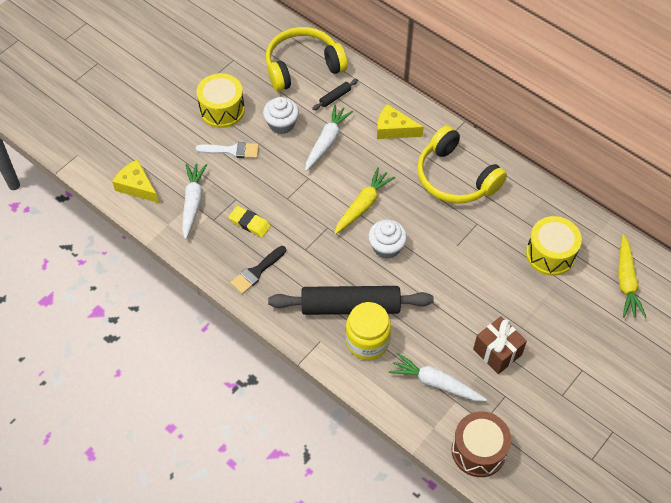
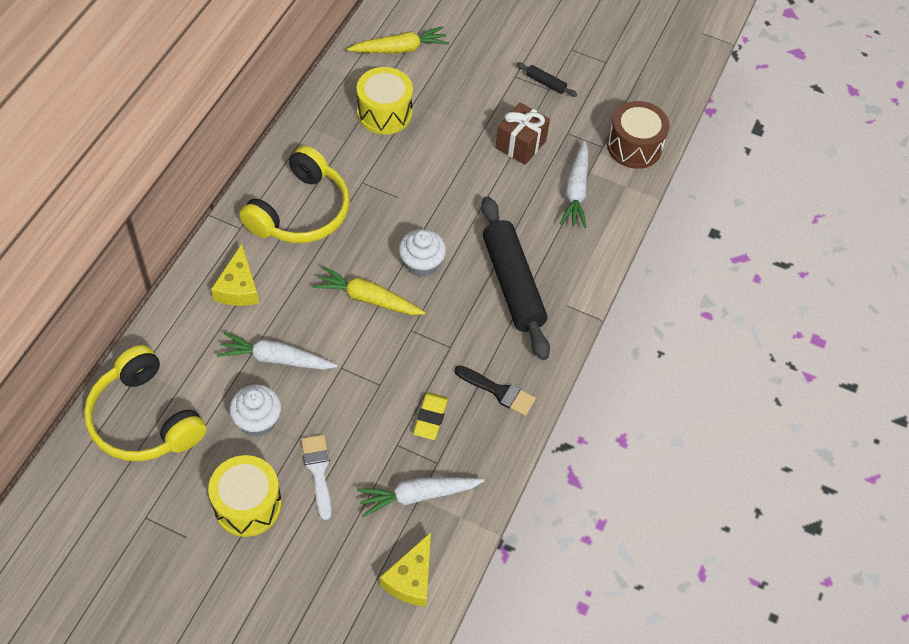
camera: 110 degrees left, 0 degrees up
black rolling pin [312,79,358,110] -> black rolling pin moved to [516,62,577,97]
yellow jar [346,302,391,360] -> none

